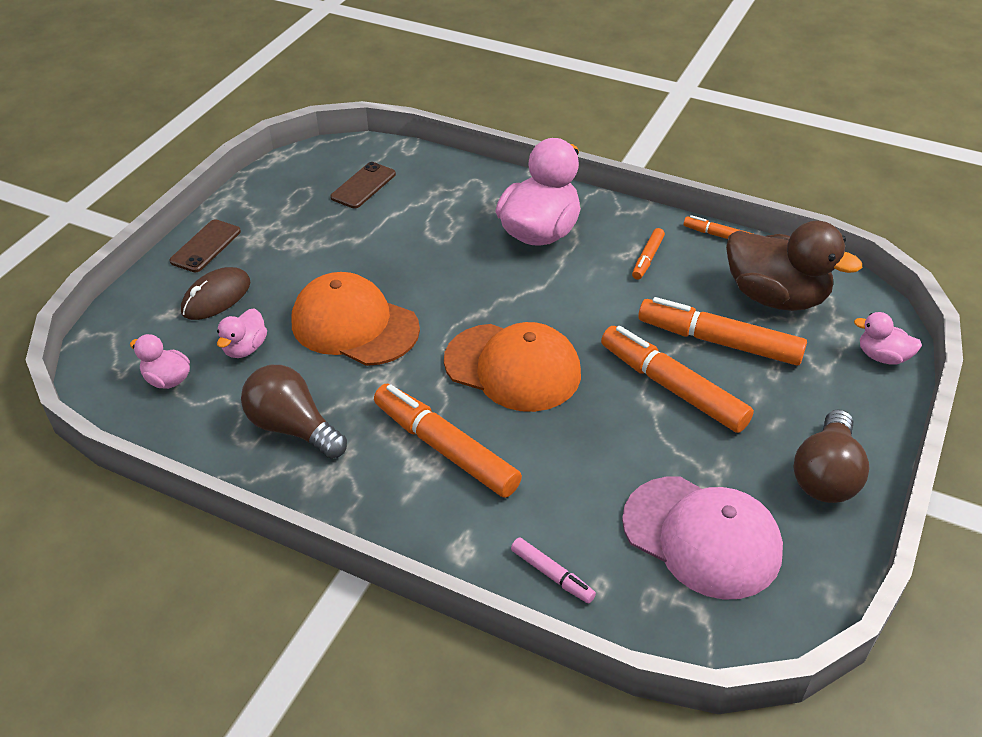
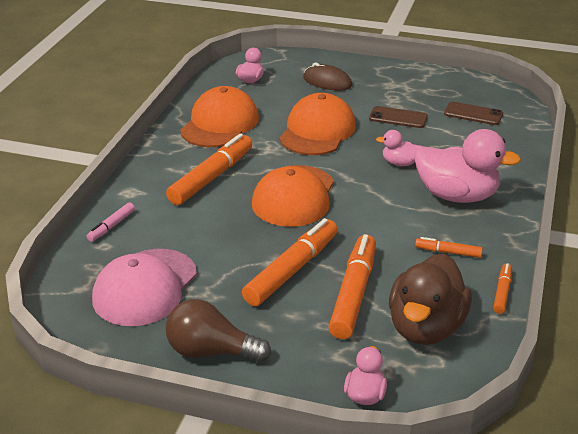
camera: 80 degrees right, 10 degrees down
brown phone [169,219,241,272] -> brown phone moved to [369,106,428,128]
pink duck [217,308,267,358] -> pink duck moved to [376,130,421,166]
brown light bulb [241,365,347,459] -> orange cap [180,86,259,147]

